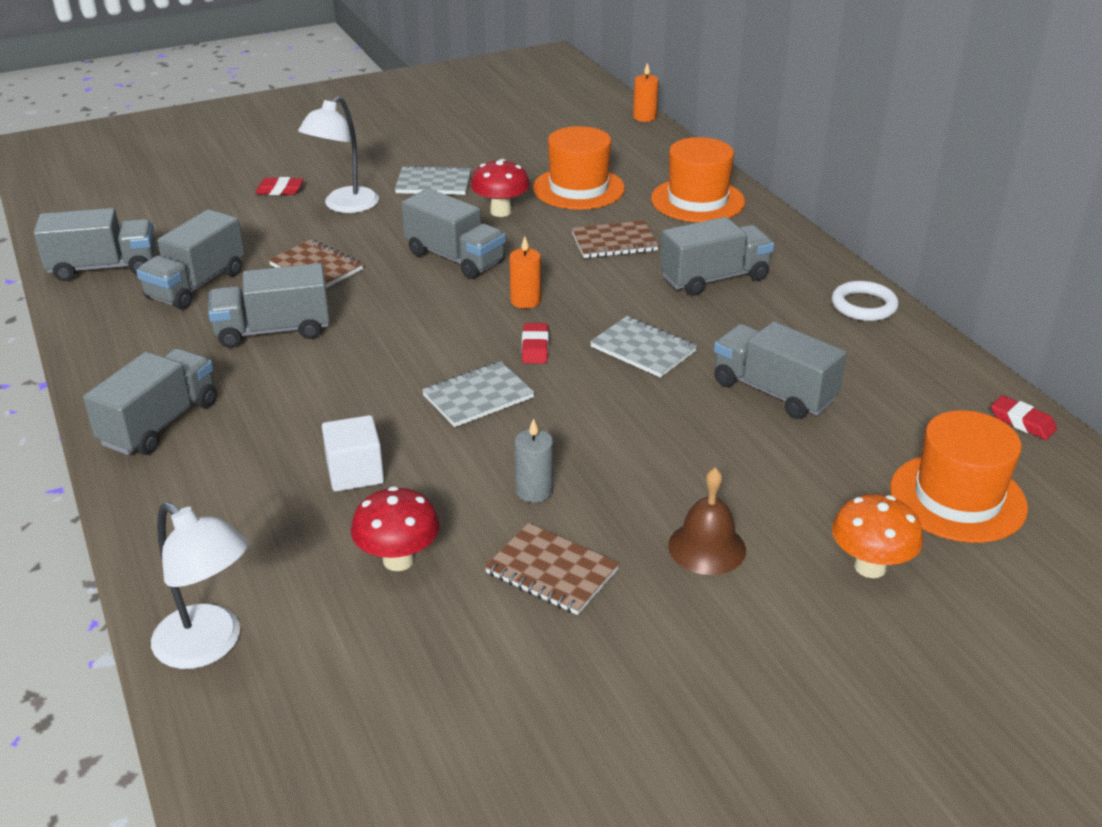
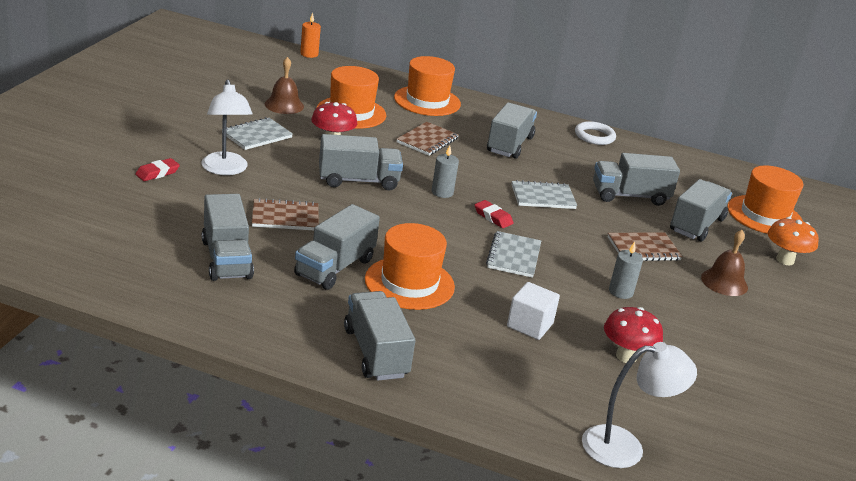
camera: 50 degrees left, 5 degrees down
grey truck [33,208,156,281] -> grey truck moved to [670,179,732,242]
brown notebook [485,523,619,615] -> brown notebook moved to [608,232,683,261]
orange candle [509,236,541,309] -> grey candle [432,145,459,198]
red eraser [991,395,1057,440] -> none
none -> brown bell [265,57,304,114]
none -> orange hat [365,223,455,310]

